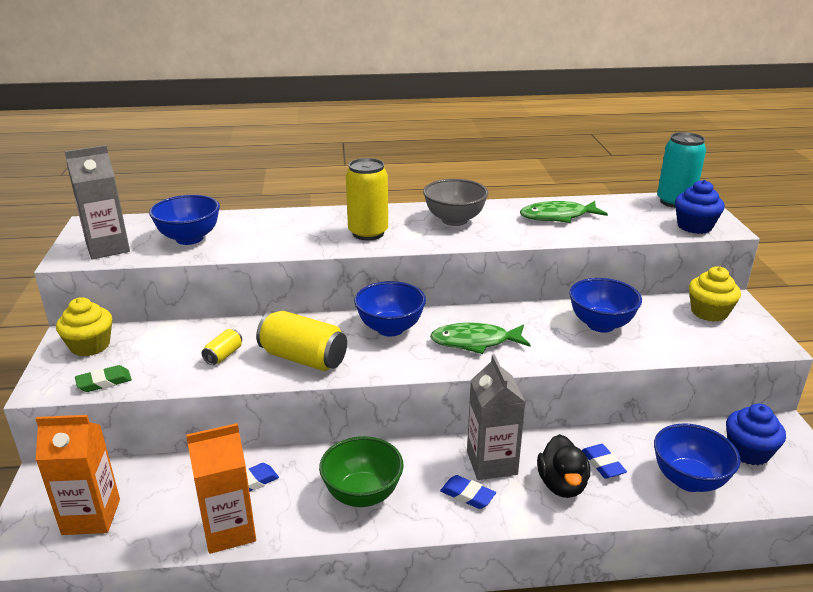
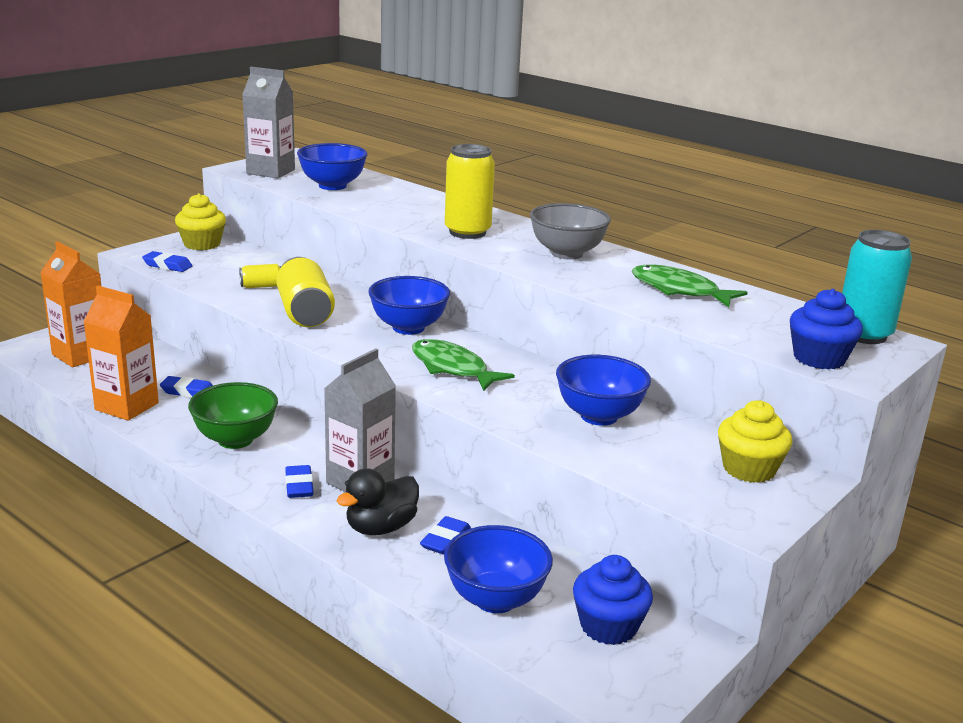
camera: 45 degrees right, 5 degrees down
green eraser [75,365,132,392] -> blue eraser [142,251,192,272]

